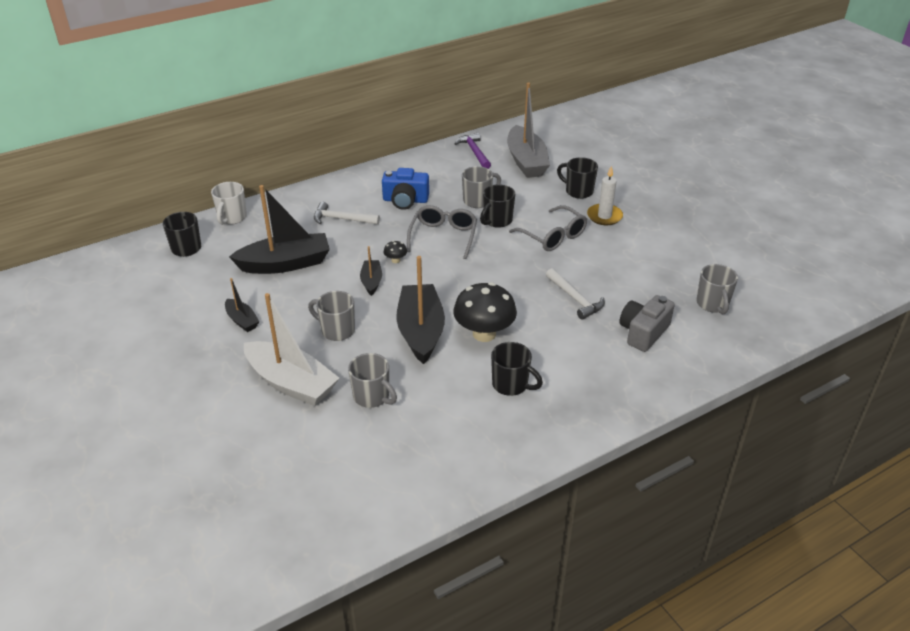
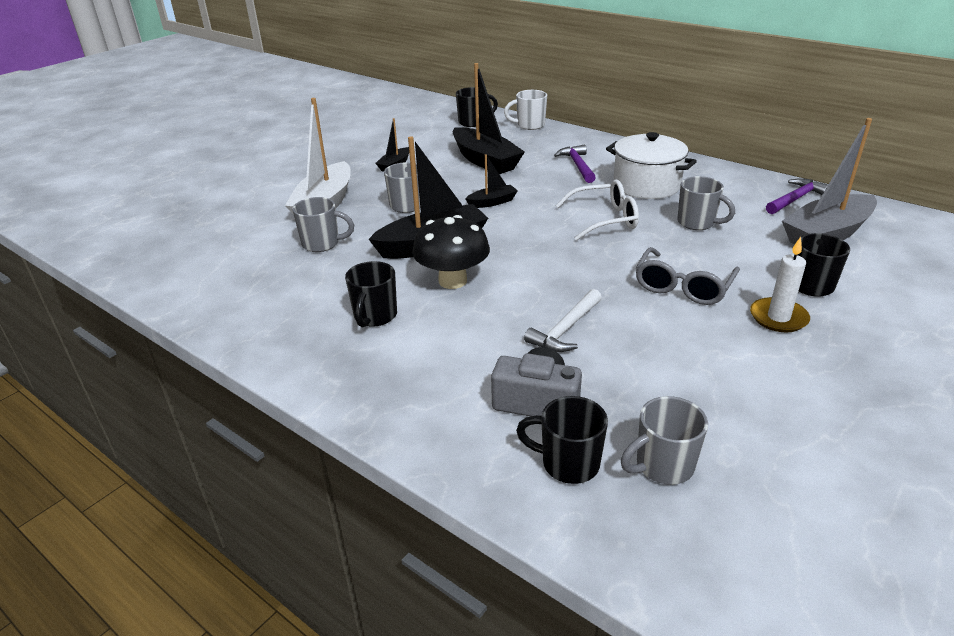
camera: 70 degrees right, 5 degrees down
white hammer [314,202,380,225] -> purple hammer [554,145,596,183]
grey mug [348,353,397,408] -> grey mug turned 105 degrees counterclockwise [292,197,354,252]
blue camera [382,168,429,210] -> white pot [606,132,697,199]
black mushroom [384,240,407,263] -> none
grey glasses [407,205,477,259] -> white glasses [555,180,639,241]
black mug [480,184,515,228] -> black mug moved to [516,396,608,484]

